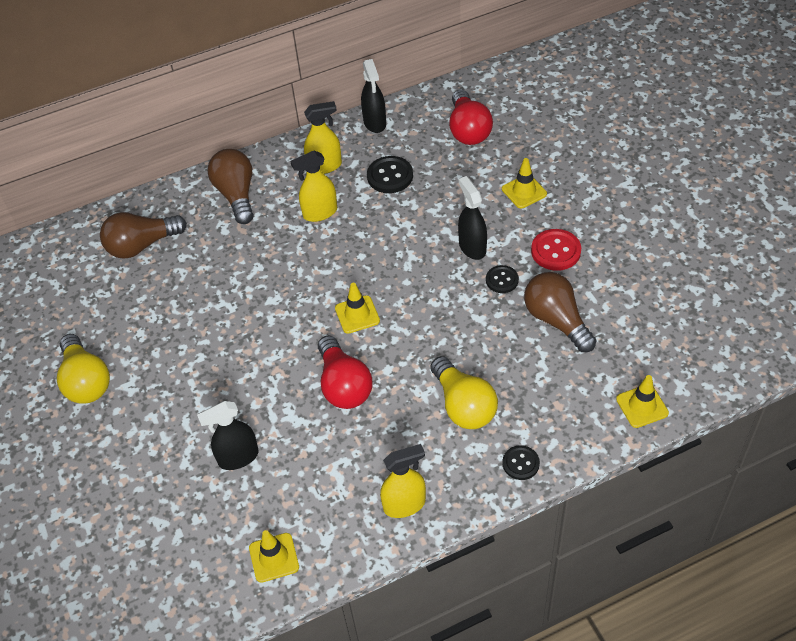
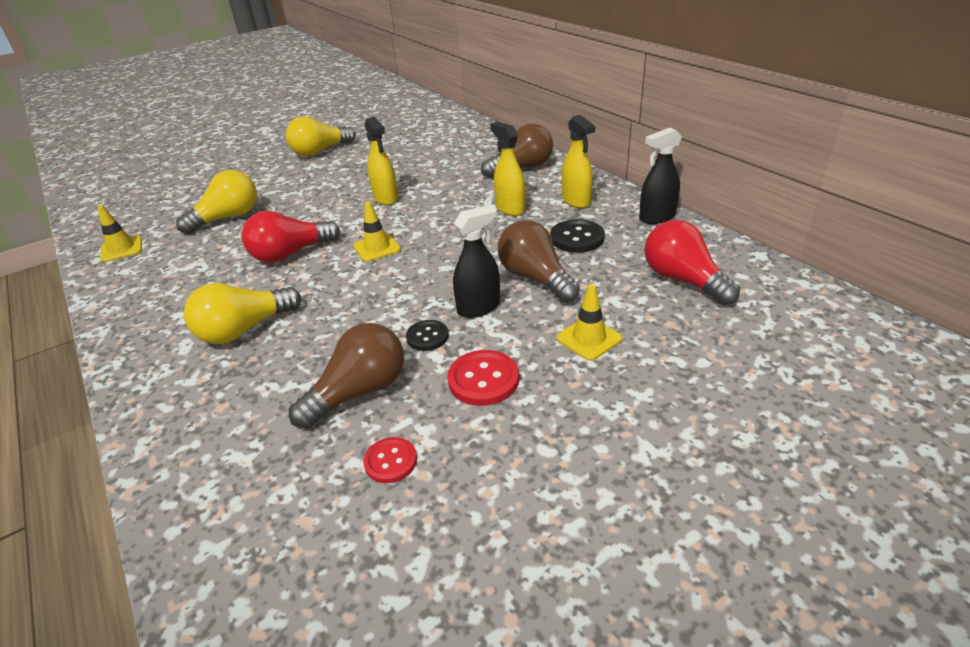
camera: 80 degrees right, 15 degrees down
brown light bulb [100,212,187,259] -> brown light bulb moved to [498,220,580,303]
black spray bottle [197,401,259,470] -> yellow light bulb [176,170,257,234]
yellow spray bottle [380,444,426,518] -> yellow spray bottle moved to [365,117,398,205]
red light bulb [449,90,493,145] -> red light bulb turned 75 degrees clockwise [645,220,740,305]
black button [502,445,540,480] -> none
yellow traffic cone [616,375,669,428] -> none
none -> red button [363,437,417,483]

